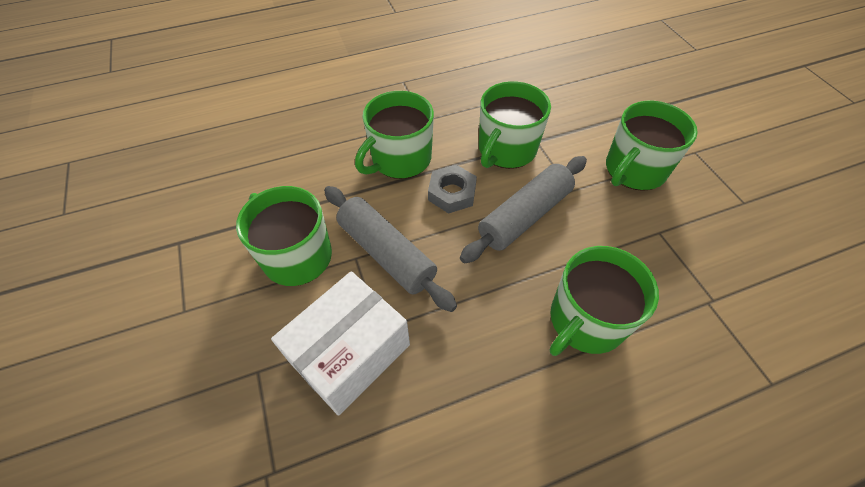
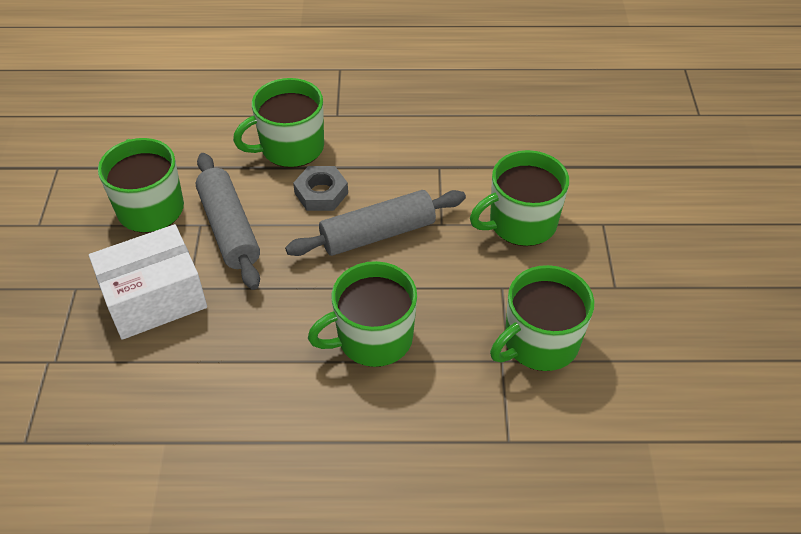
camera: 20 degrees right, 5 degrees down
green mug [479,81,551,169] -> green mug moved to [490,265,594,371]

